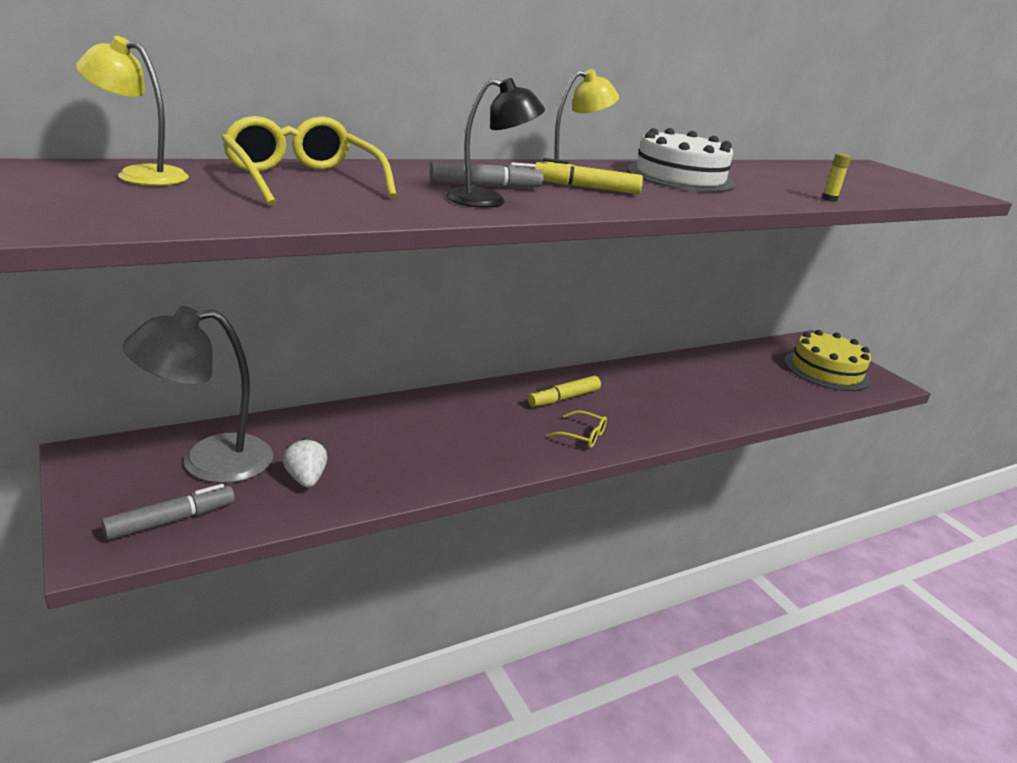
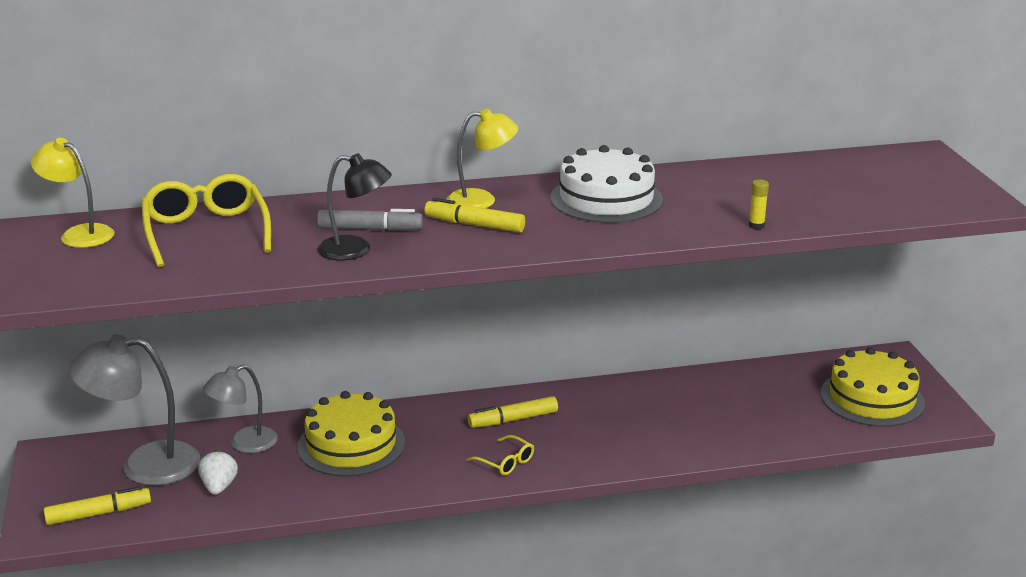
camera: 20 degrees right, 0 degrees up
grey marker [101,484,235,540] -> yellow marker [44,486,151,525]
none -> grey lamp [203,365,278,453]
none -> yellow cake [297,391,405,477]

